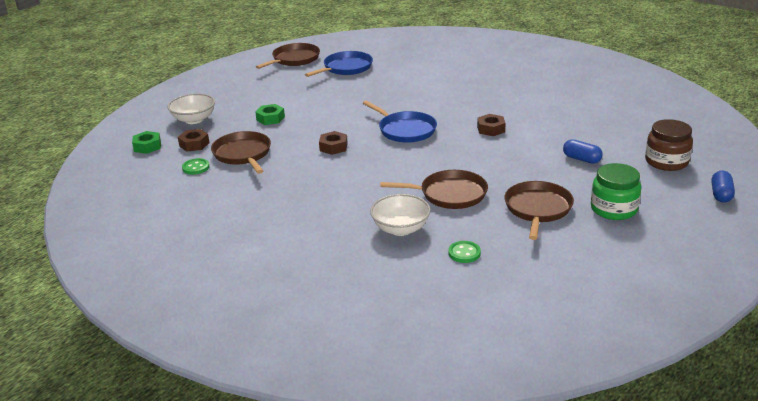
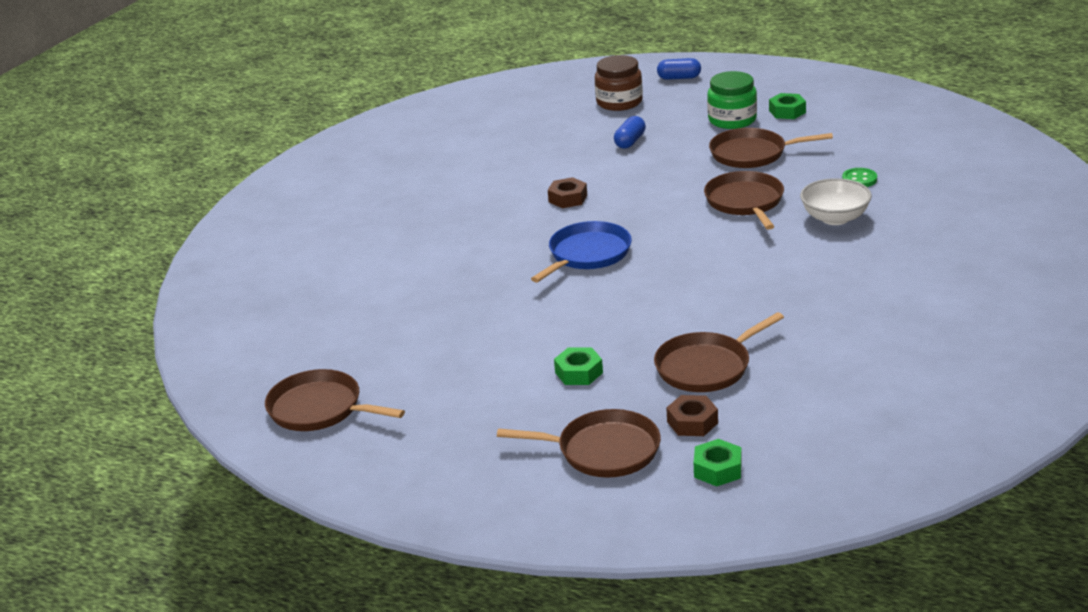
camera: 100 degrees left, 0 degrees up
white bowl [167,94,215,124] -> brown pan [497,409,661,478]
green button [182,158,209,175] -> none
blue pan [305,51,373,77] -> none
brown nut [319,131,348,155] -> none
none -> green nut [769,93,806,119]

